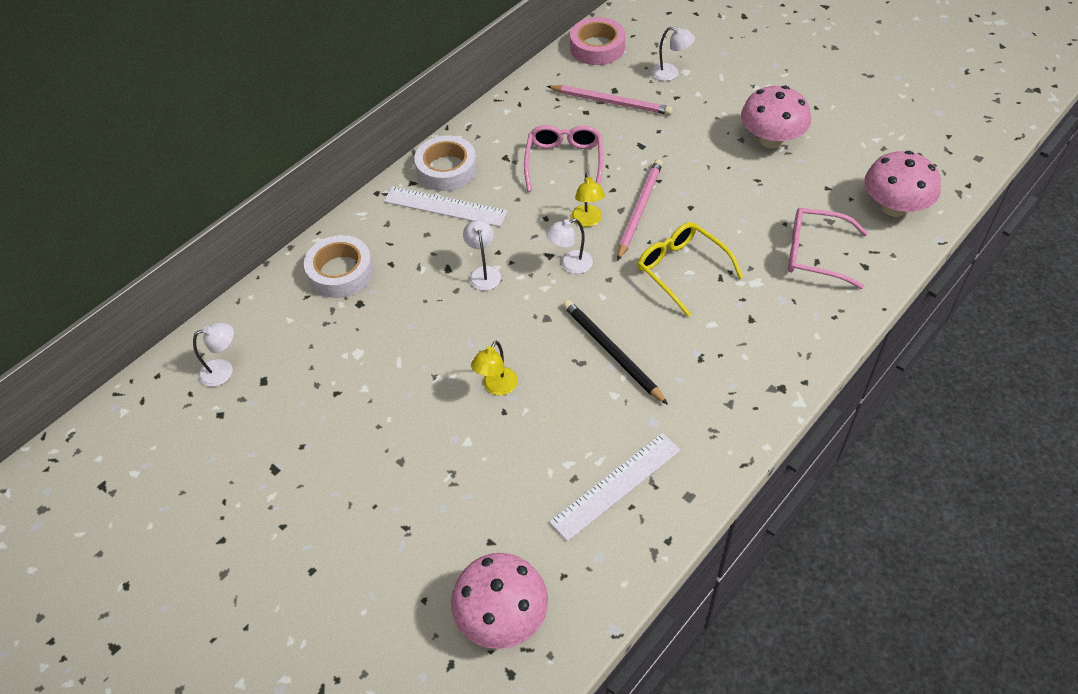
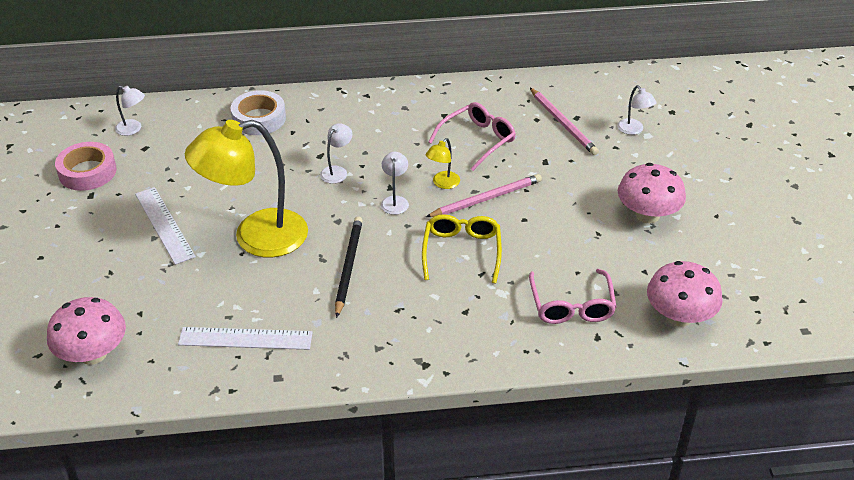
camera: 40 degrees right, 10 degrees down
white ruler [384,186,508,227] -> white ruler moved to [135,187,196,265]
white tape [414,135,477,191] -> none
yellow lamp [471,341,518,395] -> yellow lamp [185,120,308,258], size x2.47
white lamp [546,219,593,274] -> white lamp turned 75 degrees clockwise [381,152,409,215]
pink tape [570,17,625,65] -> pink tape moved to [55,142,117,191]
pink glasses [788,208,868,289] -> pink glasses turned 150 degrees counterclockwise [529,269,617,324]

